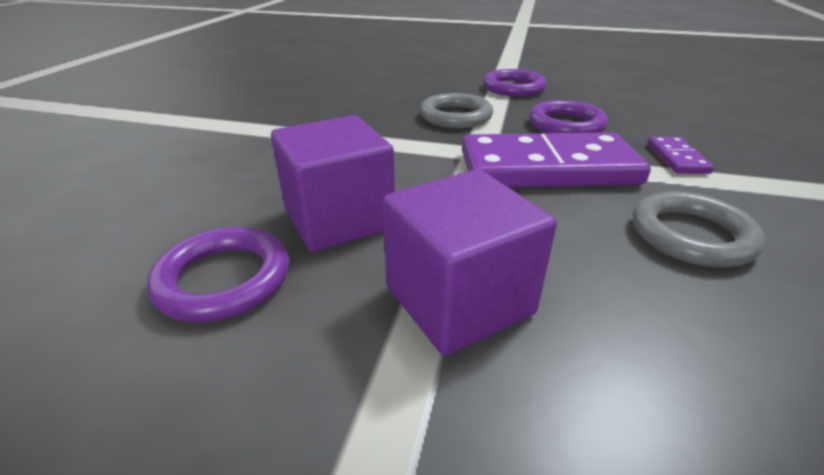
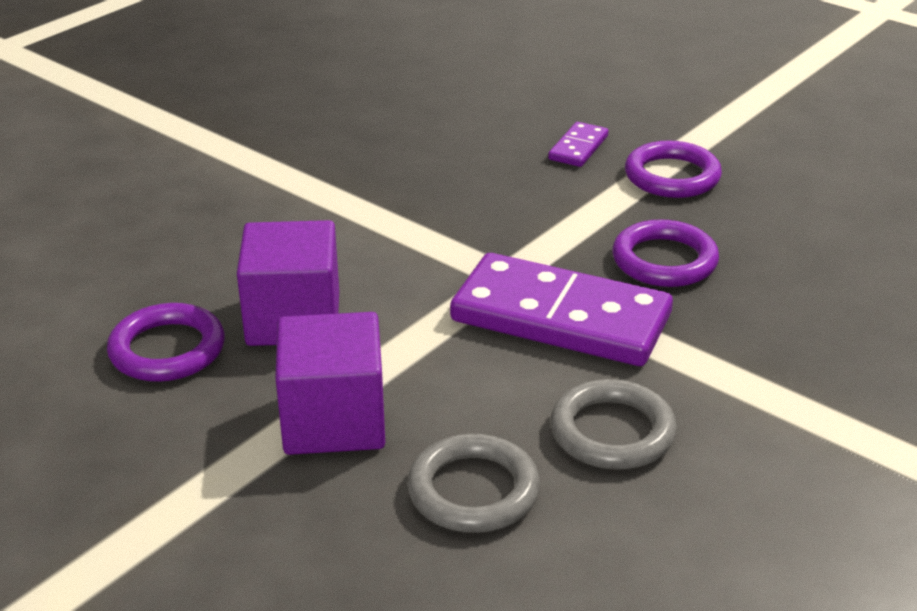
camera: 25 degrees right, 0 degrees up
grey ring [420,93,493,128] -> grey ring moved to [407,434,540,533]
purple domino [648,137,714,174] -> purple domino moved to [548,122,608,167]

